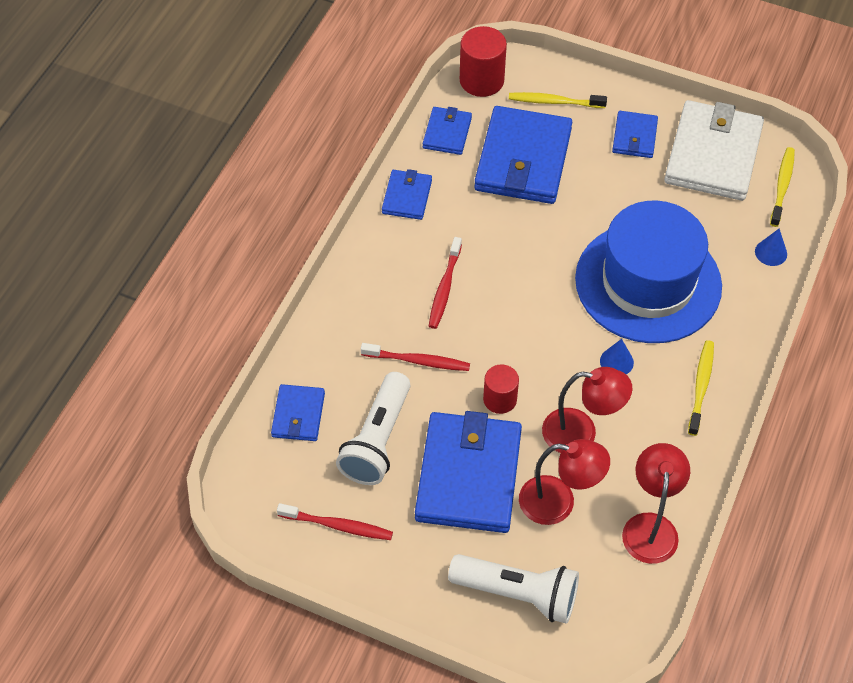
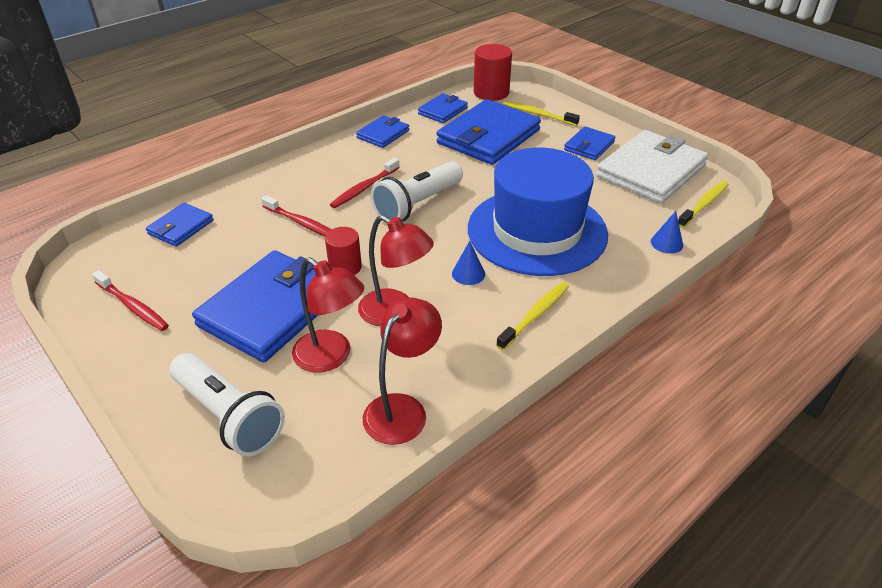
camera: 25 degrees right, 15 degrees down
white flashlight [336,372,411,485] -> white flashlight moved to [371,162,463,221]

